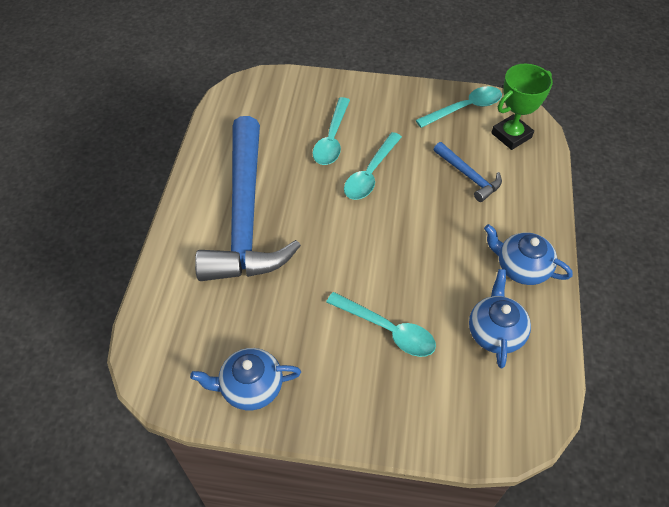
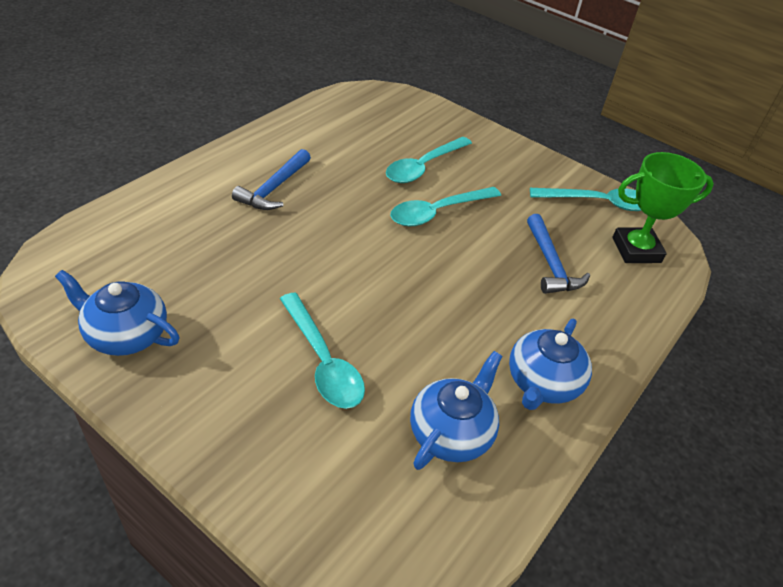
camera: 25 degrees right, 10 degrees down
blue hammer [195,116,301,281] -> blue hammer [232,149,311,210], size x0.42
blue teapot [484,224,573,285] -> blue teapot turned 120 degrees counterclockwise [509,319,592,410]

